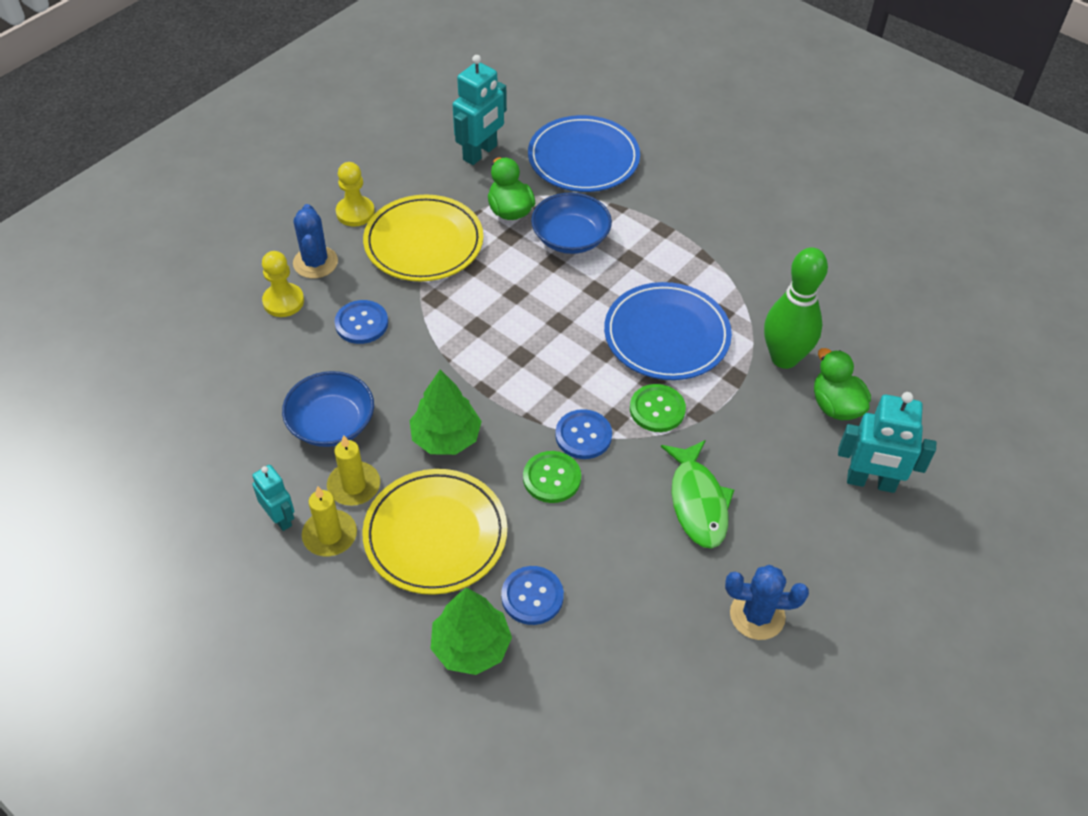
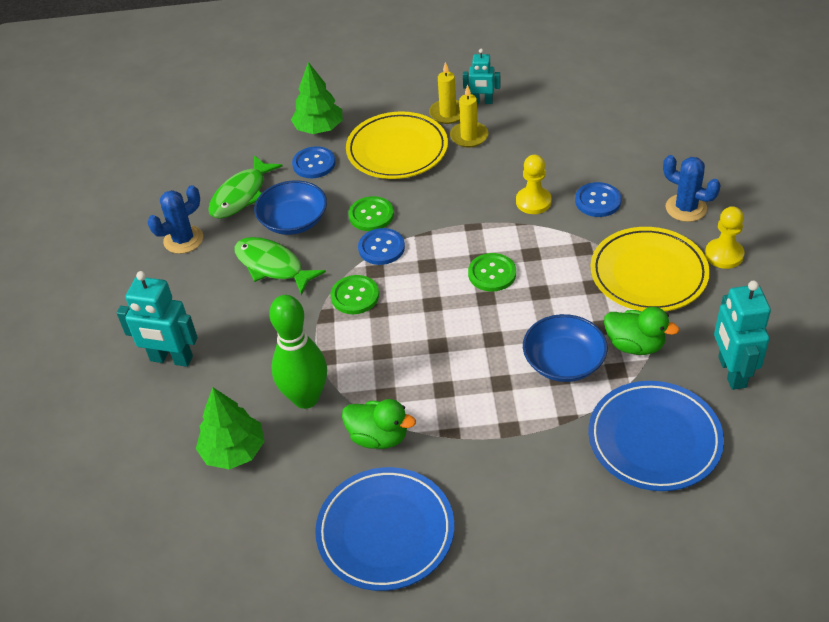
camera: 140 degrees right, 5 degrees down
yellow pawn [262,251,304,317] -> yellow pawn moved to [516,155,552,214]
blue bowl [282,371,374,447] -> blue bowl moved to [254,180,327,235]
green tree [410,369,482,455] -> green tree moved to [196,388,265,469]
blue plate [604,282,732,380] -> blue plate moved to [315,467,454,591]
green duck [814,348,871,420] -> green duck moved to [342,399,416,449]
turquoise robot [838,392,936,493] -> turquoise robot turned 135 degrees counterclockwise [117,271,198,367]
none -> green fish [208,155,283,219]
none -> green button [468,253,516,292]

